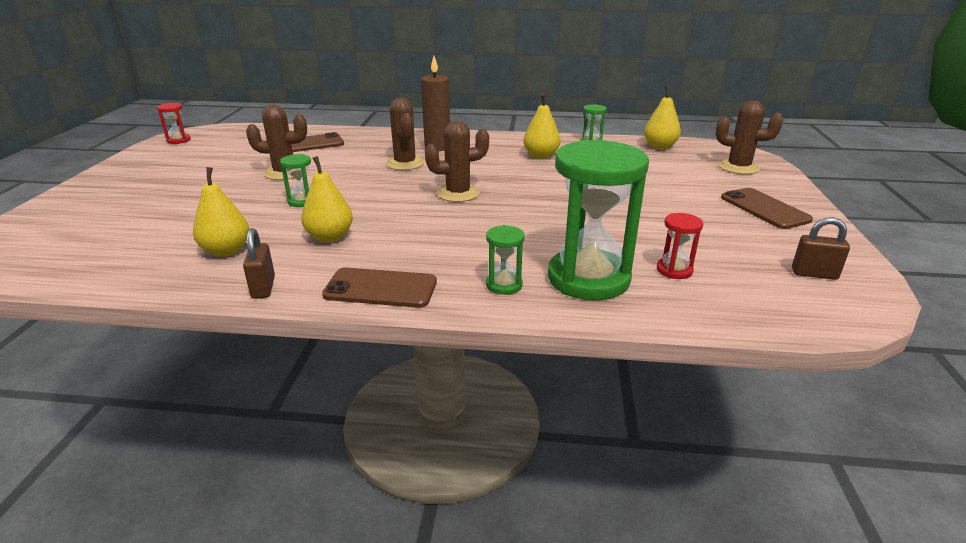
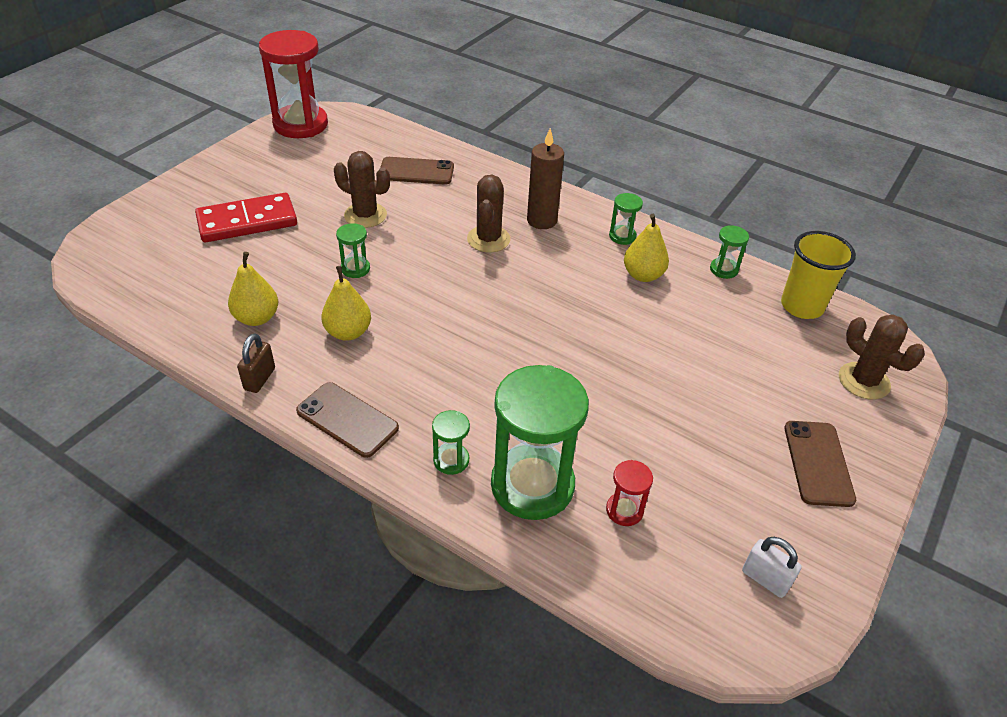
camera: 25 degrees right, 15 degrees up
red hourglass [157,102,191,144] -> red hourglass [259,30,328,138], size x2.28
brown cactus [425,121,489,202] -> none
yellow pear [644,85,681,149] -> yellow cup [781,231,856,319]
brown padlock [792,217,850,280] -> white padlock [742,537,802,598]
none -> red domino [195,193,297,242]
none -> green hourglass [609,193,643,245]

